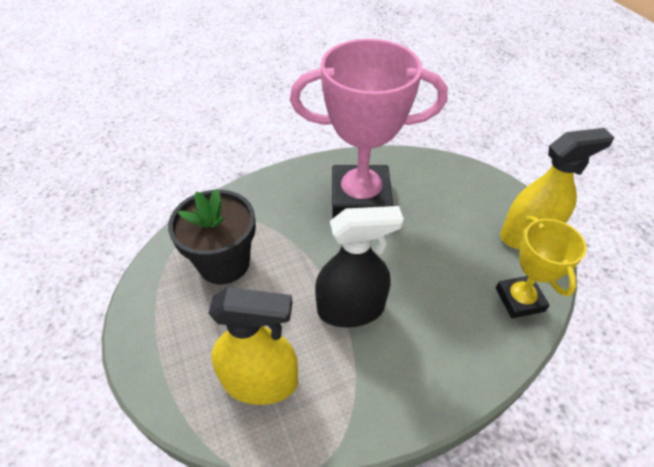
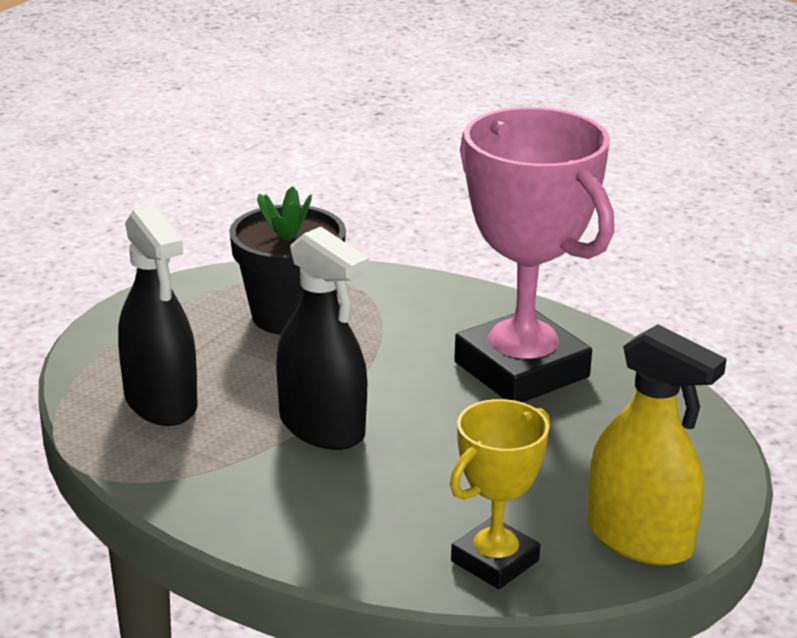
camera: 55 degrees right, 20 degrees down
yellow spray bottle [208,287,298,405] -> black spray bottle [118,205,198,426]

